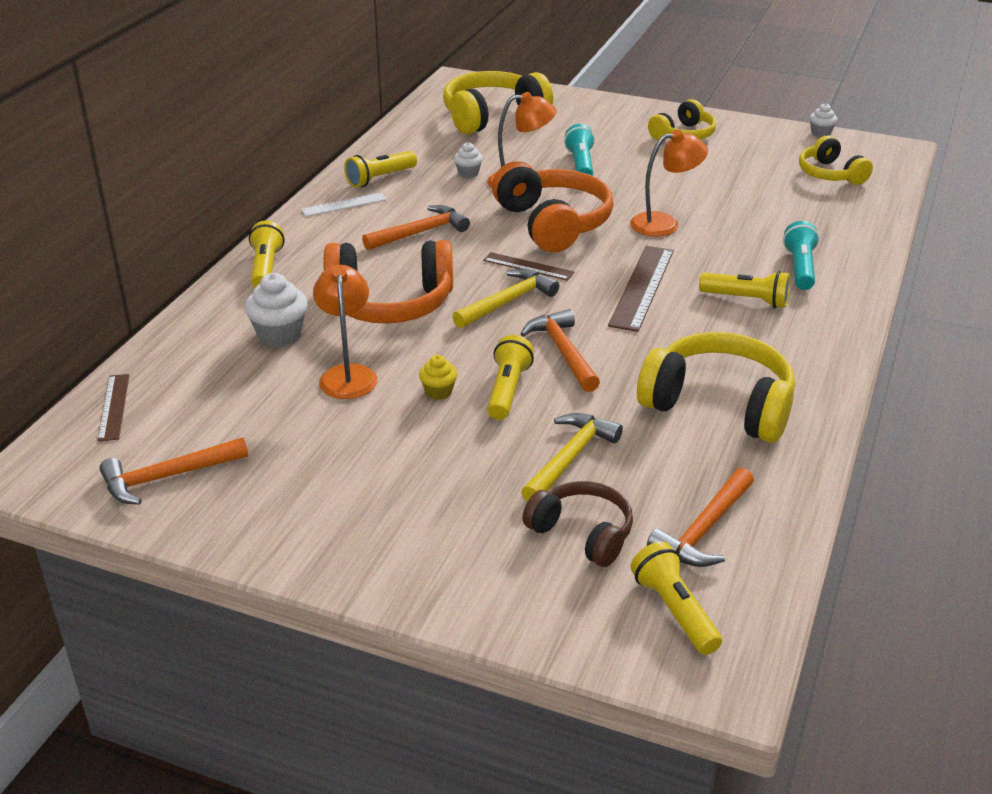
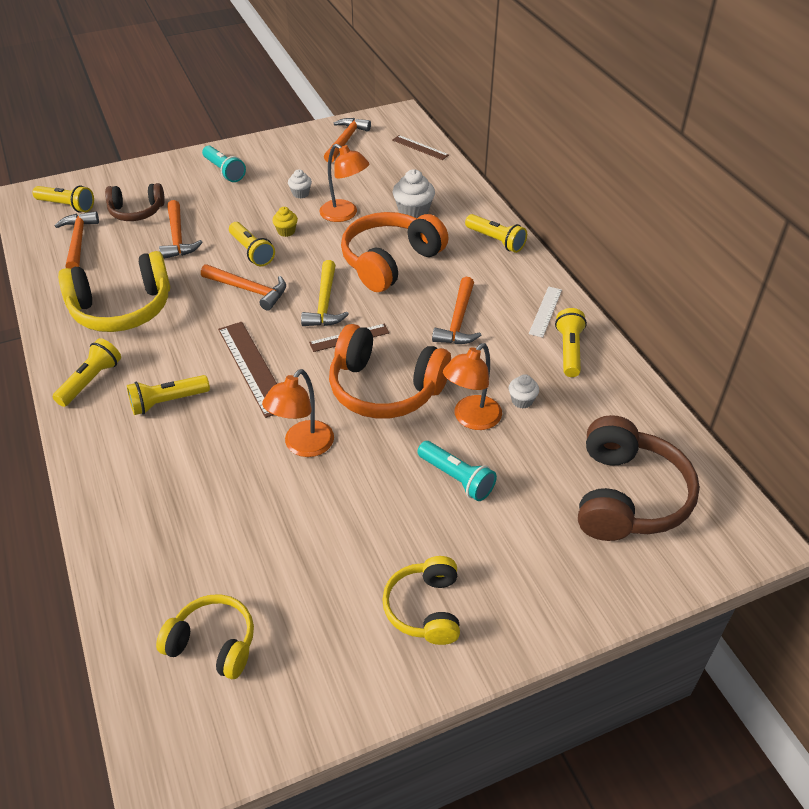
camera: 135 degrees right, 10 degrees up
yellow headphones [443,71,553,134] -> brown headphones [578,415,700,541]
yellow hammer [521,413,623,502] -> orange hammer [159,200,202,259]
turquoise flashlight [783,221,819,290] -> turquoise flashlight moved to [202,146,246,182]
white cupcake [809,103,837,137] -> white cupcake moved to [288,169,312,199]
none -> yellow flashlight [52,338,121,407]

